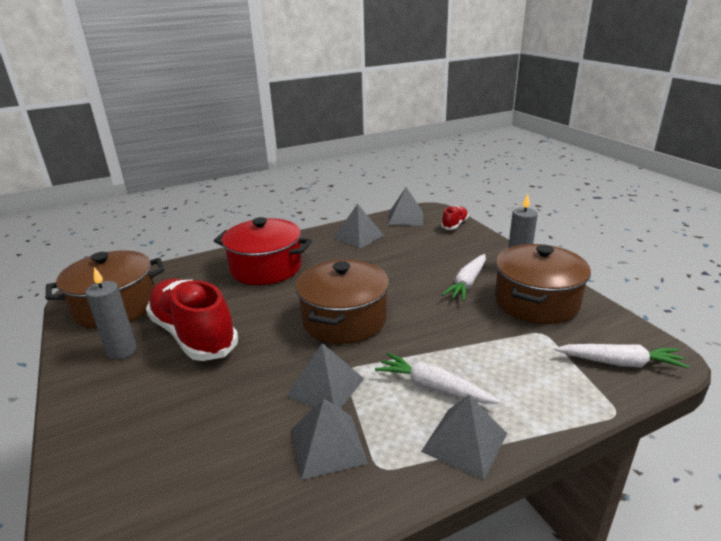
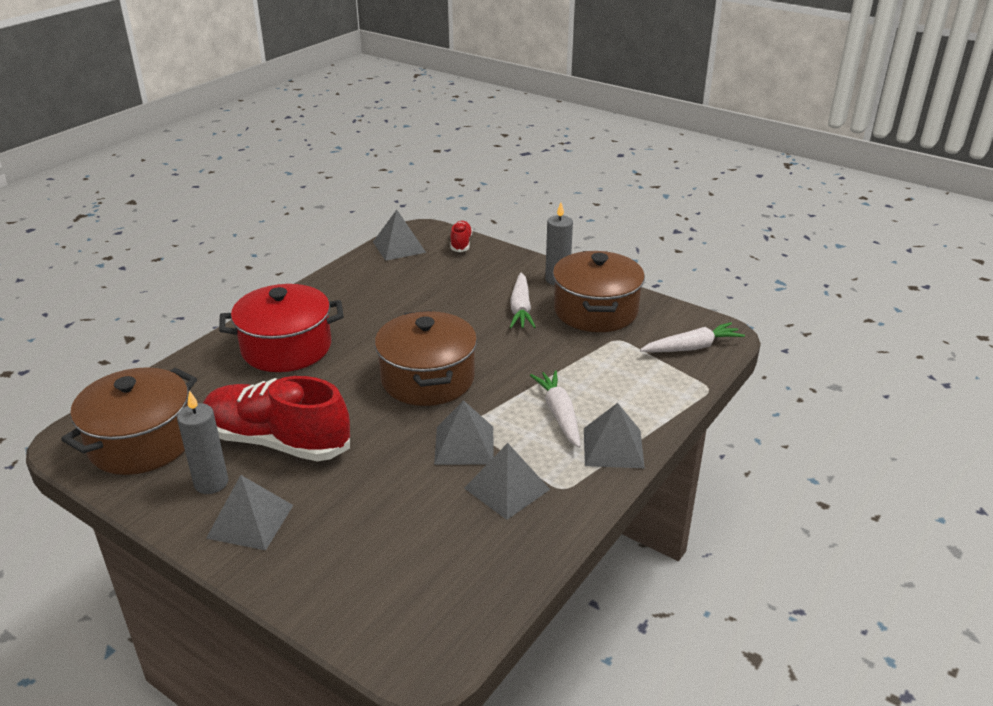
camera: 30 degrees left, 5 degrees up
grey pyramid [333,204,384,249] -> grey pyramid moved to [206,475,293,550]
white carrot [375,353,500,404] -> white carrot turned 75 degrees clockwise [530,370,581,448]

